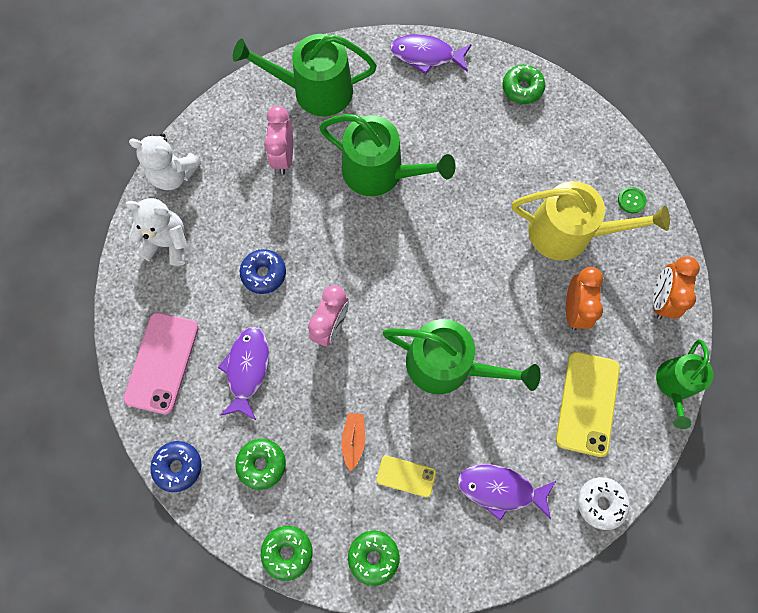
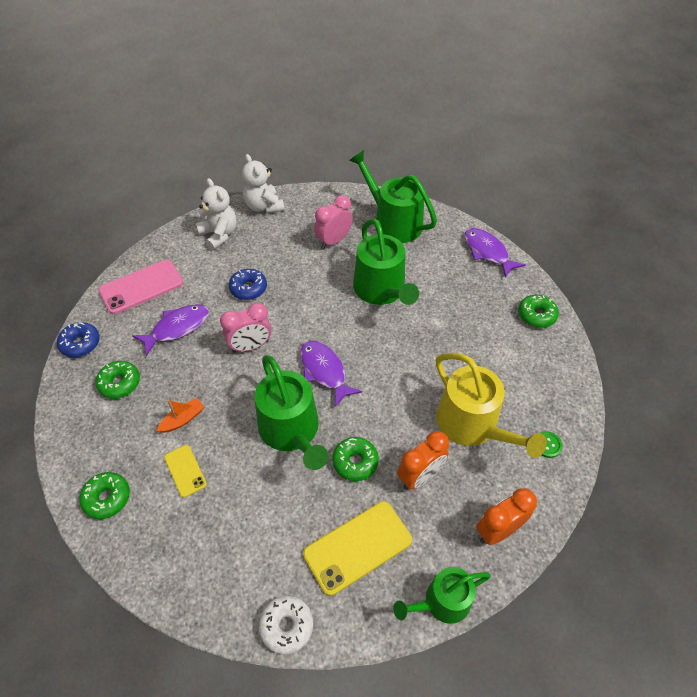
camera: 45 degrees right, 20 degrees down
green donut [261,526,313,581] -> green donut moved to [332,437,379,481]
purple fish [458,464,556,521] -> purple fish moved to [300,340,362,407]

